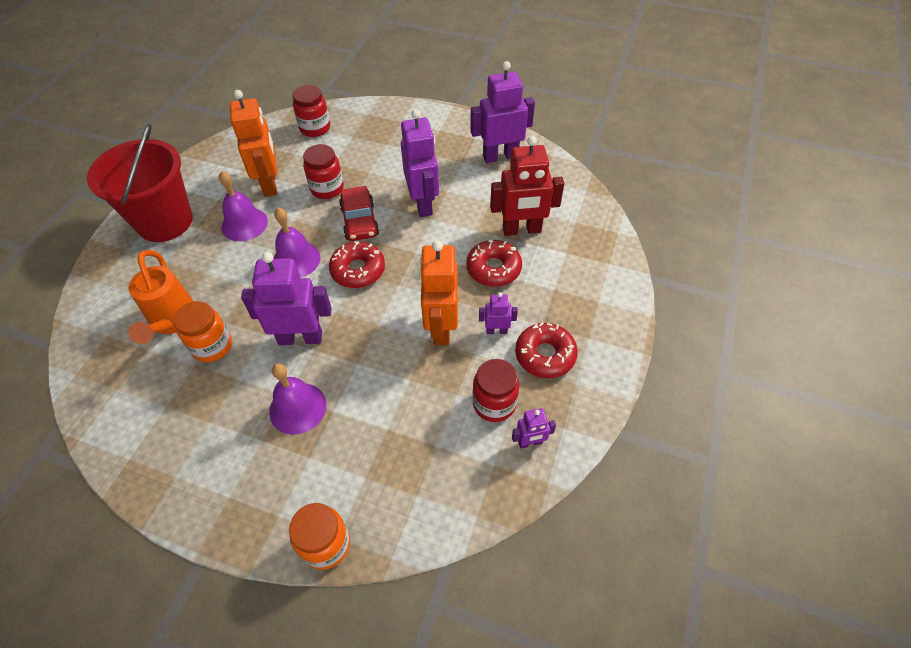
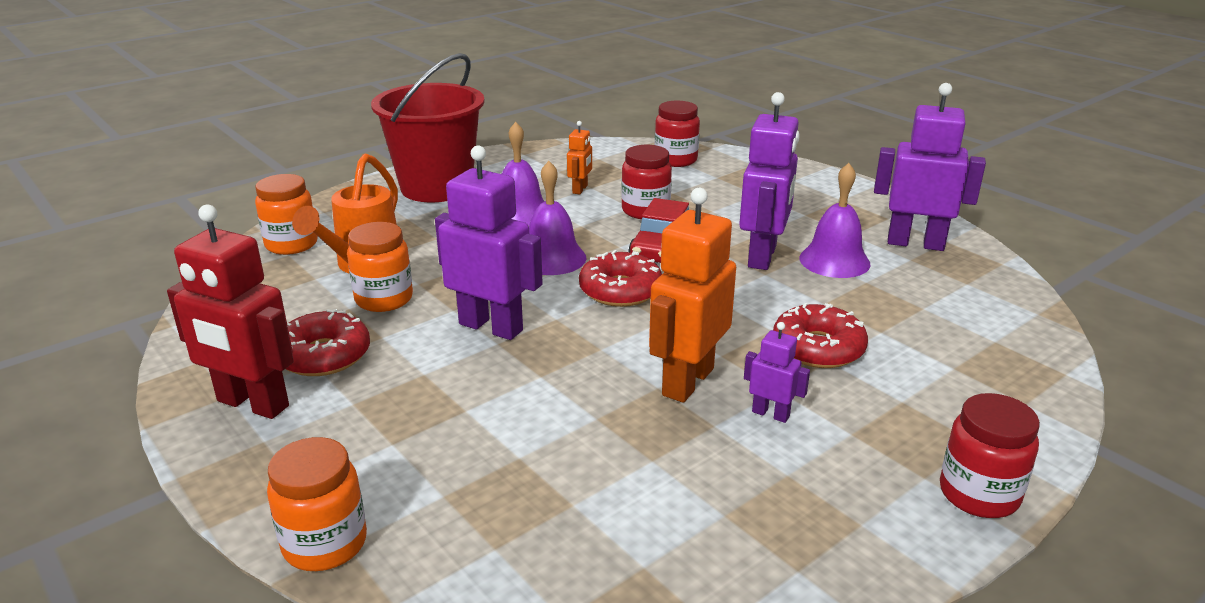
camera: 30 degrees right, 25 degrees down
orange robot [230,90,277,197] -> orange robot [567,121,592,194], size x0.49
purple bell [269,363,326,435] -> purple bell moved to [799,163,870,278]
red jar [472,359,519,422] -> red jar moved to [940,393,1040,518]
red robot [490,136,564,236] -> red robot moved to [167,205,294,419]
purple robot [512,408,556,448] -> none
red donut [515,322,578,378] -> red donut moved to [286,309,370,376]
none -> orange jar [255,174,318,255]

